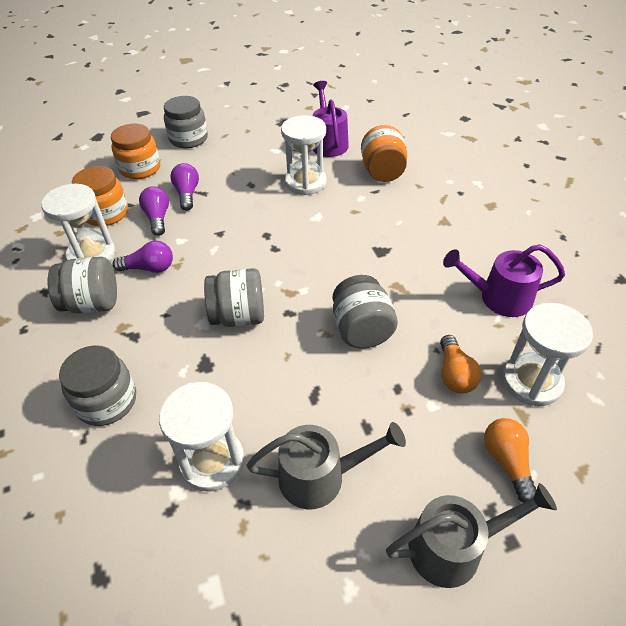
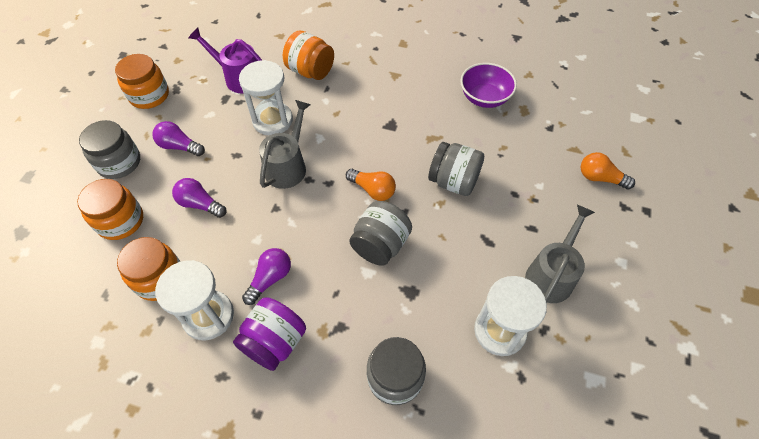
camera: 55 degrees left, 10 degrees up
grey jar [48,257,117,314] -> purple jar [233,297,306,371]
purple light bulb [139,186,169,236] -> purple light bulb moved to [152,121,205,156]
grey watering can [386,483,557,588] -> grey watering can moved to [259,100,311,189]
orange light bulb [440,335,481,394] -> orange light bulb moved to [346,169,396,201]
purple watering can [443,244,565,317] -> purple bowl [460,63,517,108]
white hourglass [502,303,593,406] -> none
none -> orange jar [115,54,169,109]

